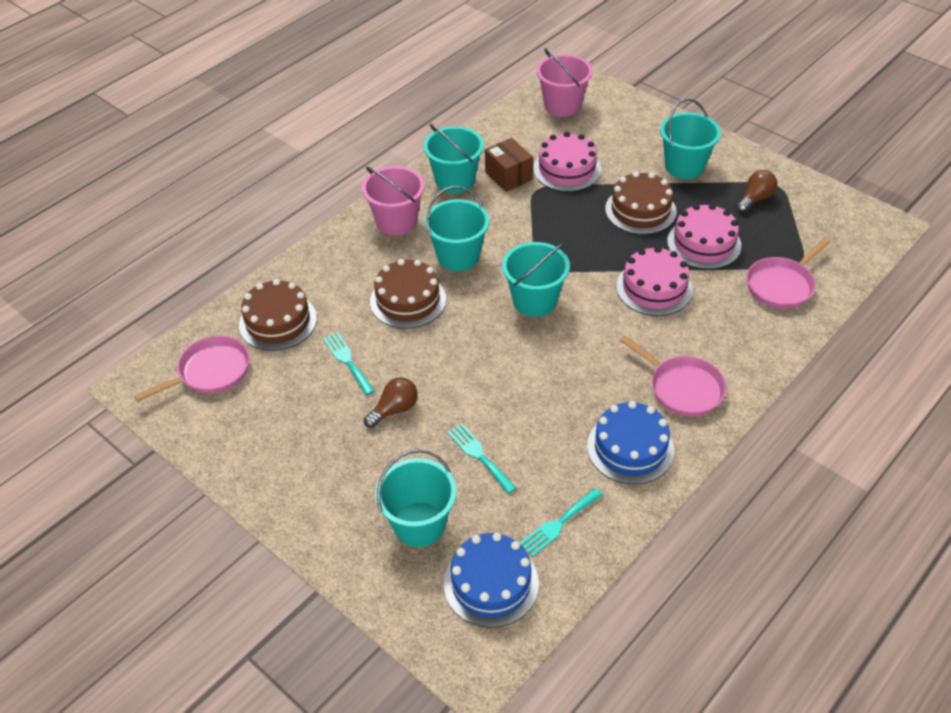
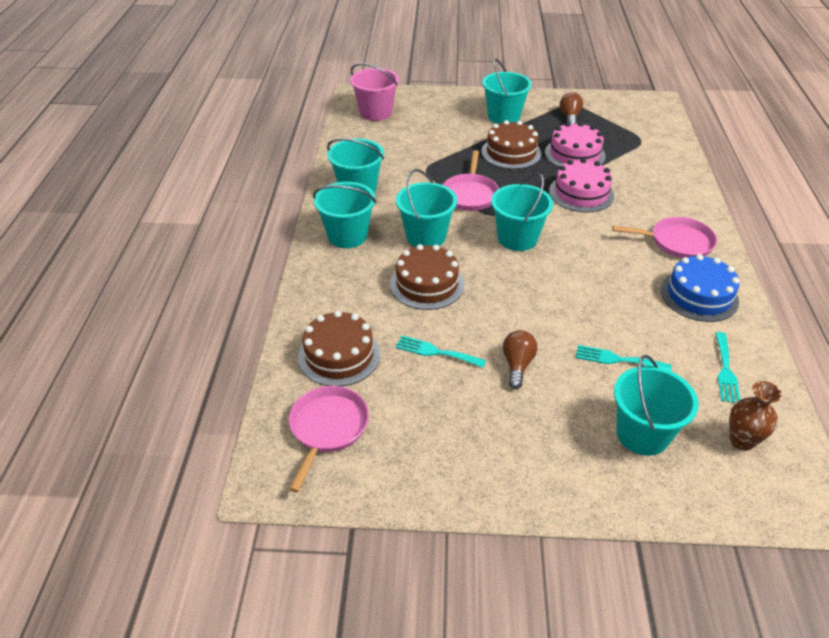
camera: 40 degrees left, 5 degrees down
pink bucket [362,166,425,236] -> turquoise bucket [313,182,376,248]
blue cake [444,533,539,628] -> brown vase [729,381,782,450]
brown box [485,138,533,192] -> none
pink cake [533,132,601,192] -> none
pink pan [746,238,831,309] -> pink pan moved to [443,150,499,211]

